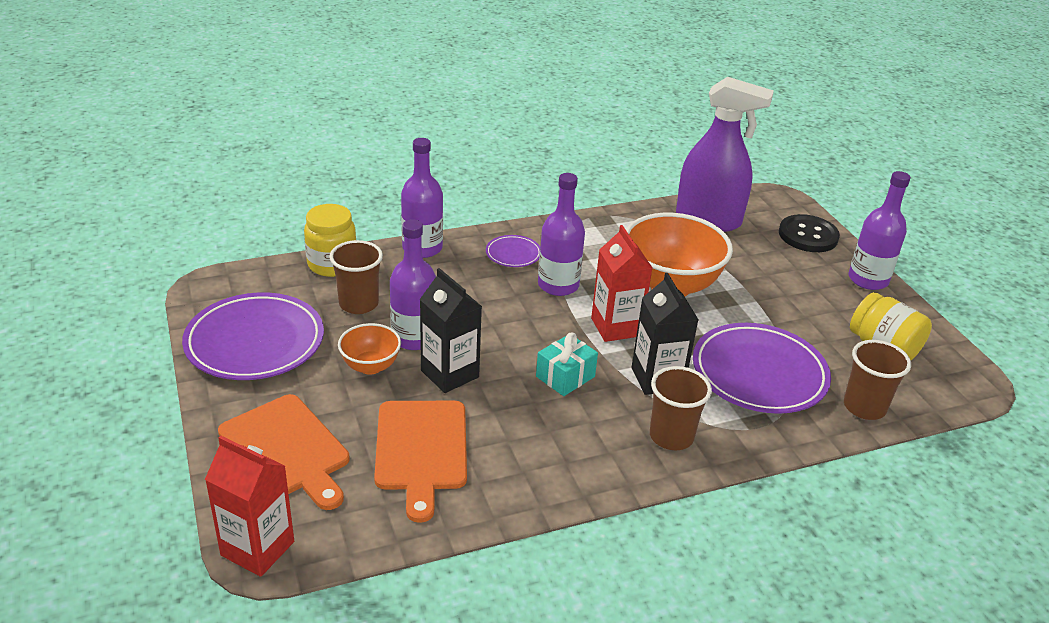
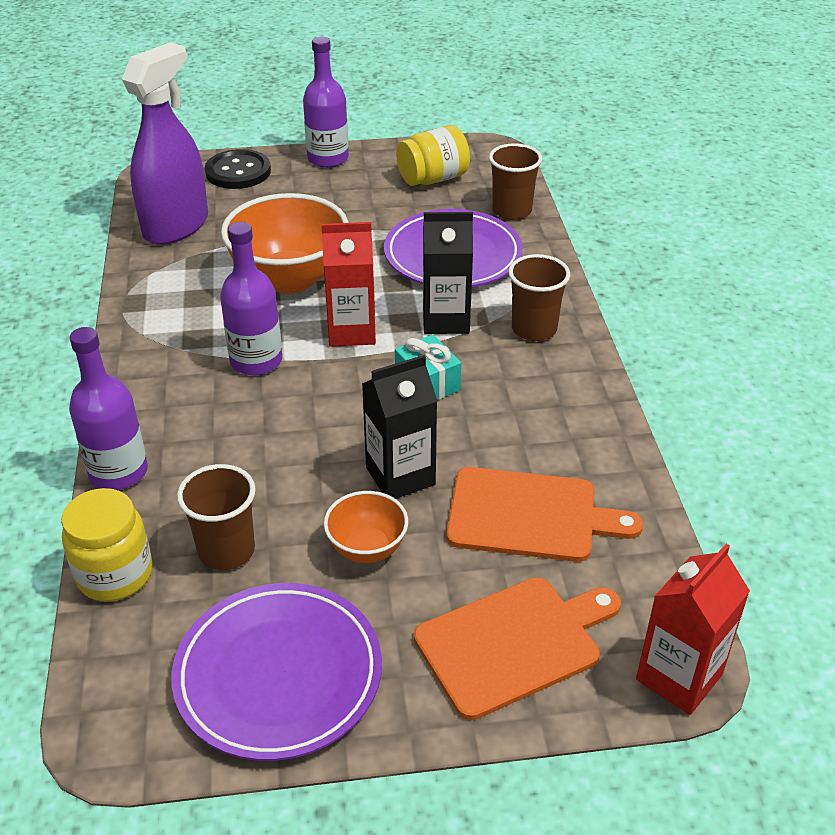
camera: 75 degrees left, 5 degrees up
purple bottle [390,219,436,350] -> none
purple plate [486,235,540,267] -> none

